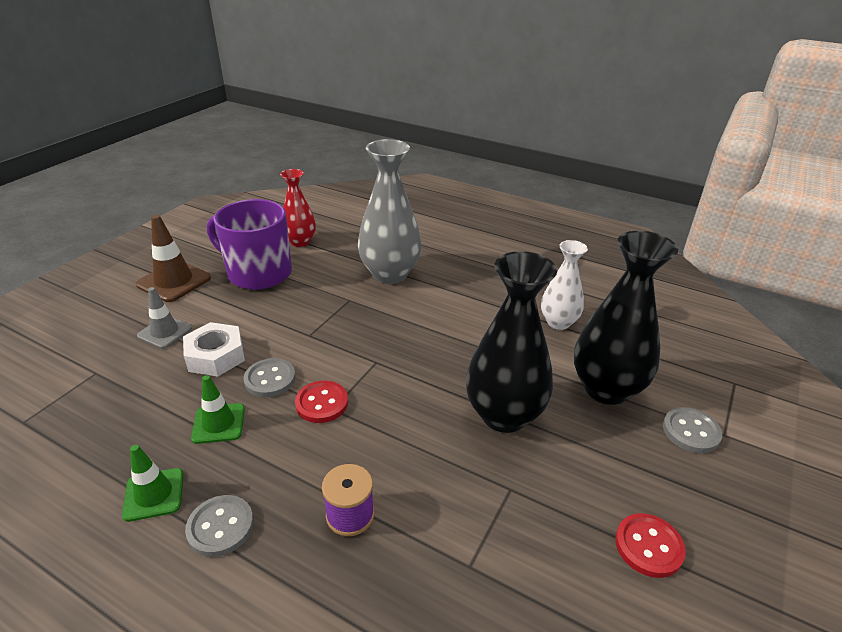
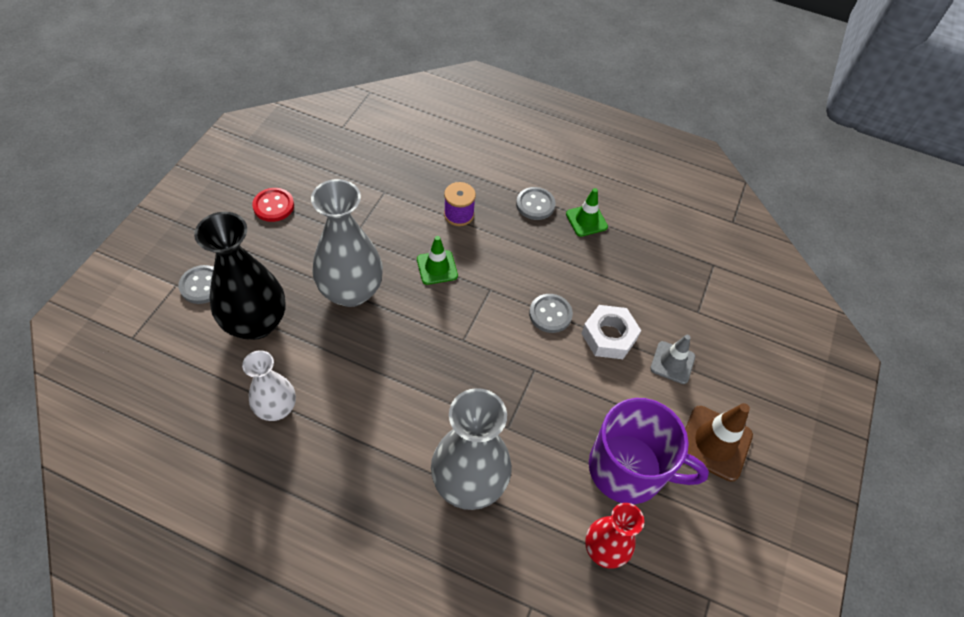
camera: 170 degrees right, 20 degrees up
green traffic cone [191,375,245,444] -> green traffic cone moved to [417,236,458,285]
red button [295,381,348,423] -> none
black vase [466,251,557,433] -> grey vase [311,179,383,307]

